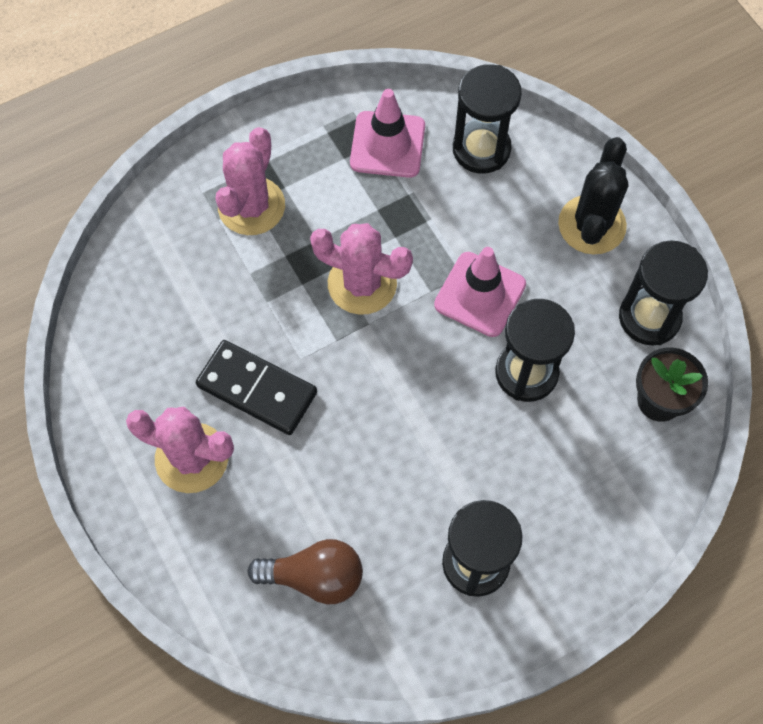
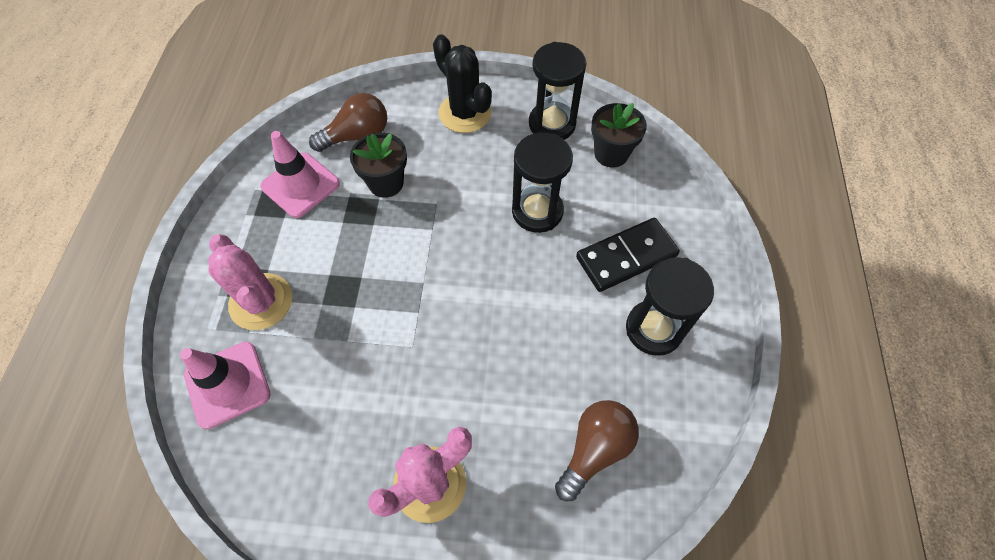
camera: 55 degrees left, 5 degrees down
black domino [196,340,317,435] -> black domino moved to [576,218,680,292]
pink cactus [310,223,413,315] -> none
pink traffic cone [434,247,526,337] -> pink traffic cone moved to [180,341,271,429]
black hourglass [453,64,522,174] -> brown light bulb [309,93,387,152]
none -> black flower pot [350,133,407,198]

